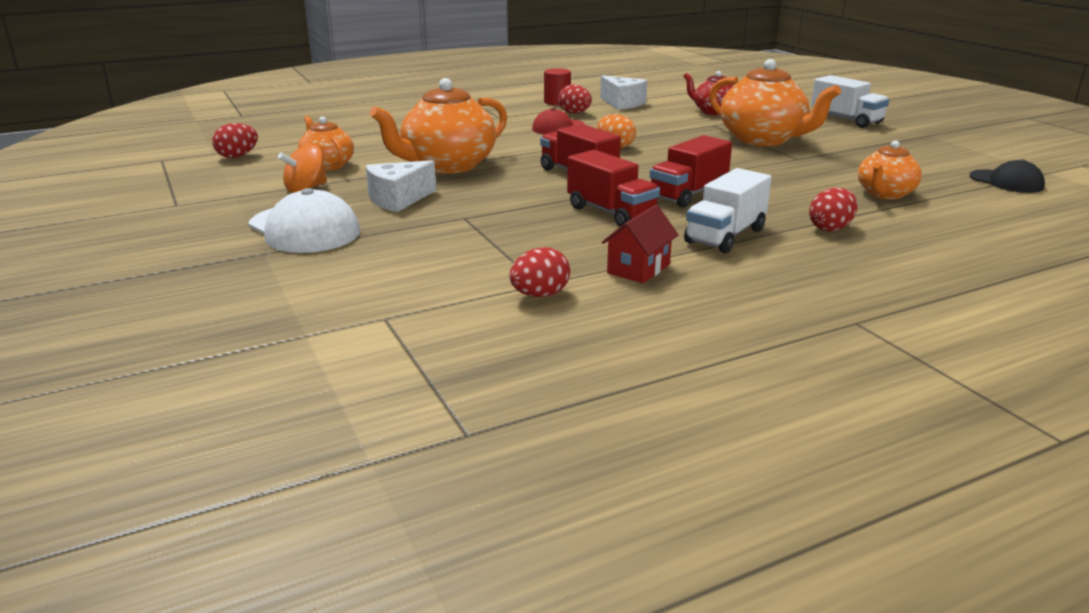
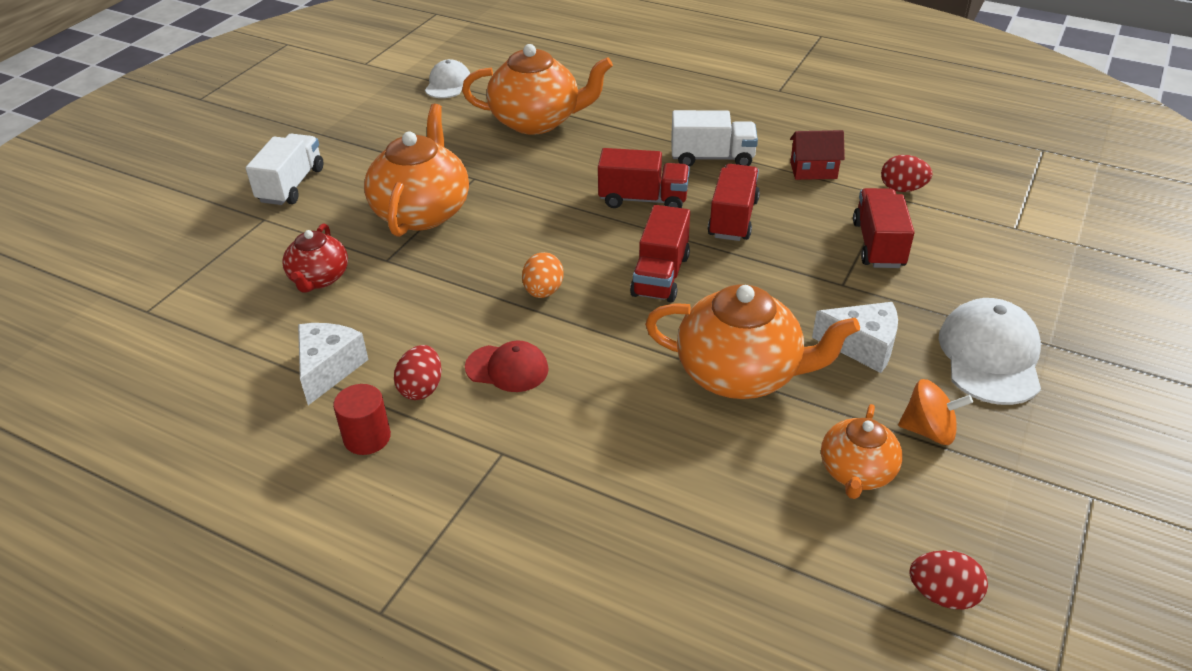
camera: 125 degrees left, 15 degrees up
red egg [809,188,858,231] -> none
orange teapot [858,140,922,200] -> orange teapot [462,44,613,135], size x1.74
black cap [970,159,1045,193] -> white cap [425,59,470,98]
none -> red truck [853,188,915,268]

